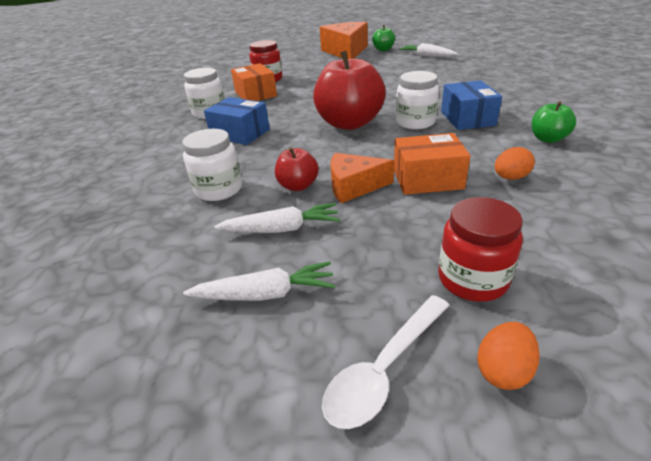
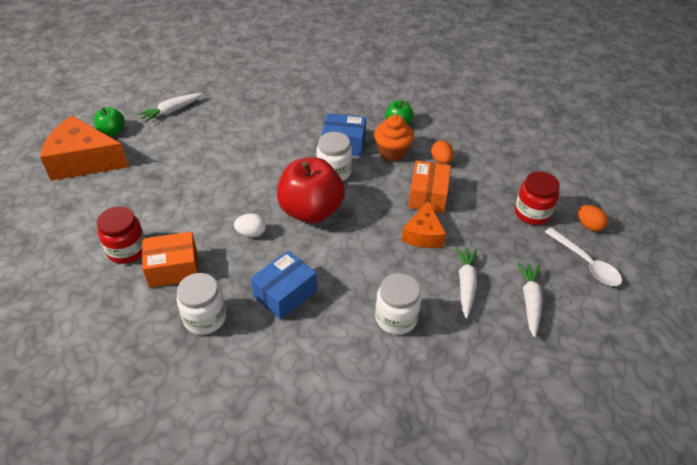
camera: 80 degrees left, 10 degrees up
red apple [275,147,319,191] -> none
none -> white egg [234,213,266,237]
none -> orange cupcake [374,115,414,161]

